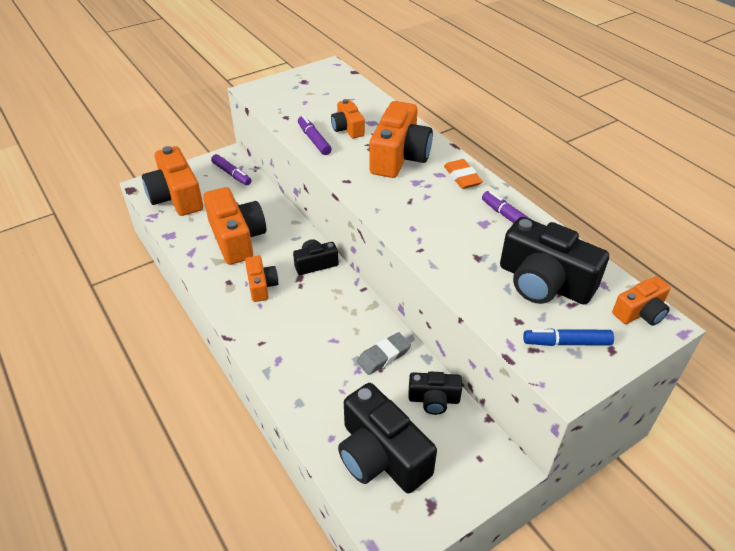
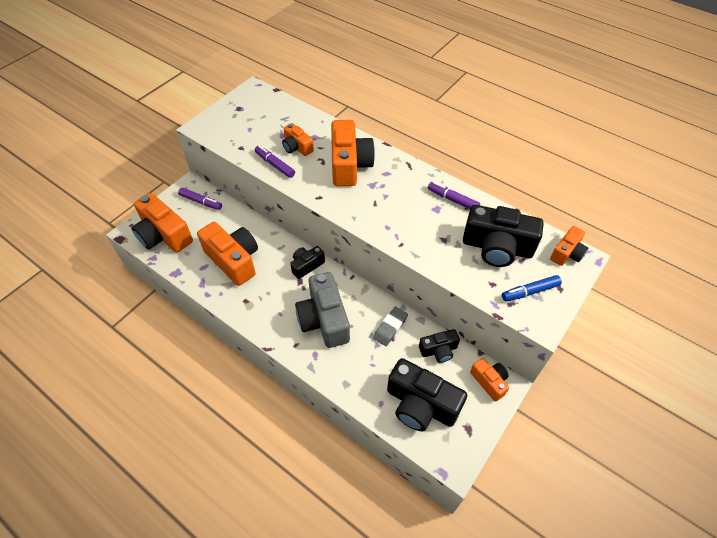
camera: 20 degrees left, 10 degrees up
orange camera [245,256,278,302] -> orange camera moved to [470,358,509,402]
orange eraser [444,159,483,189] -> none
none -> grey camera [295,272,350,348]

